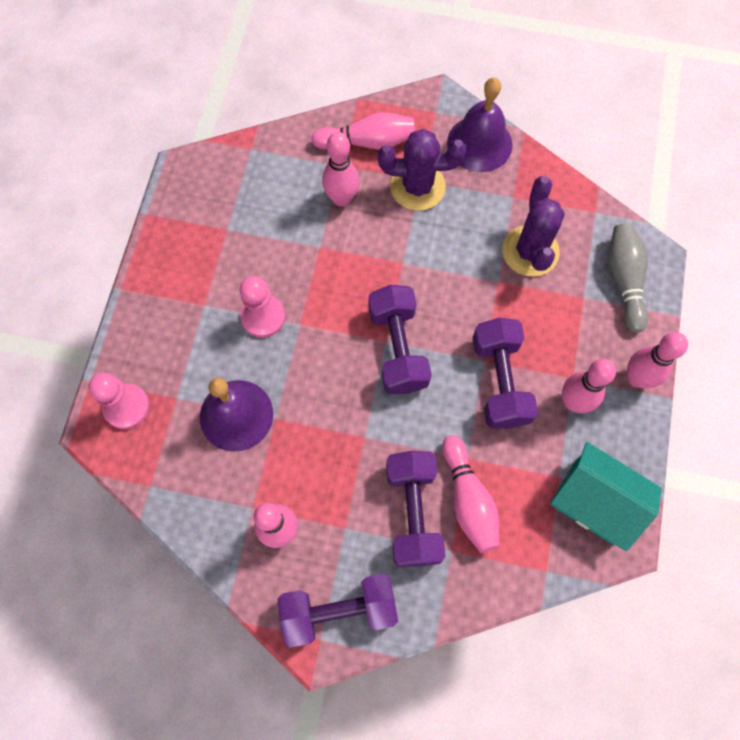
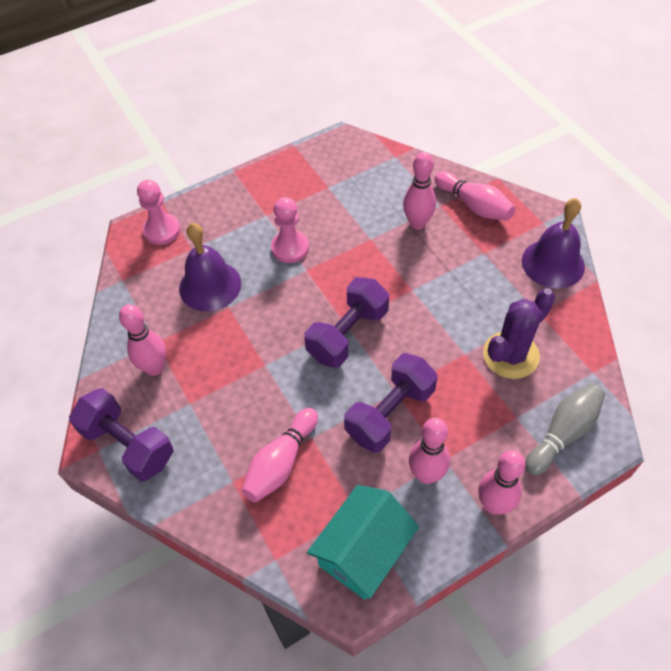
camera: 50 degrees right, 15 degrees down
purple cactus [378,129,466,211] -> none
purple dumbbell [386,451,445,567] -> none
turquoise house [550,442,662,551] -> turquoise house turned 45 degrees clockwise [307,485,419,600]

